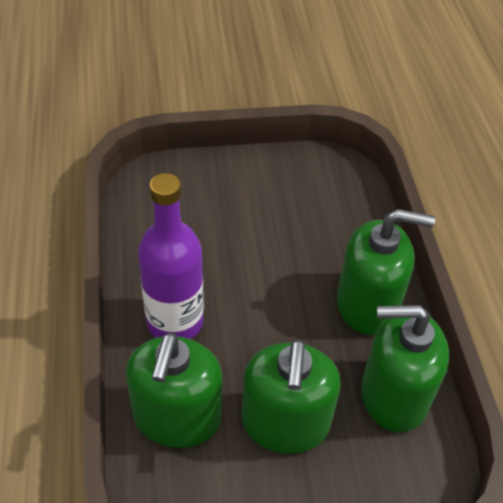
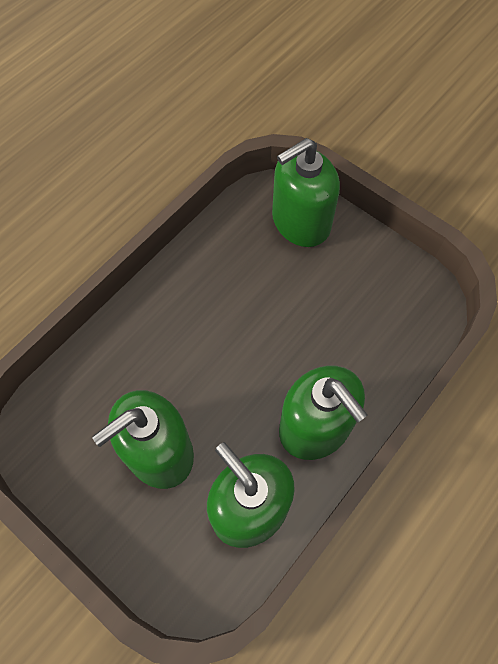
camera: 50 degrees right, 15 degrees up
green soap dispenser [126,332,222,448] -> green soap dispenser moved to [272,138,340,247]
purple bottle [138,173,204,339] -> none

